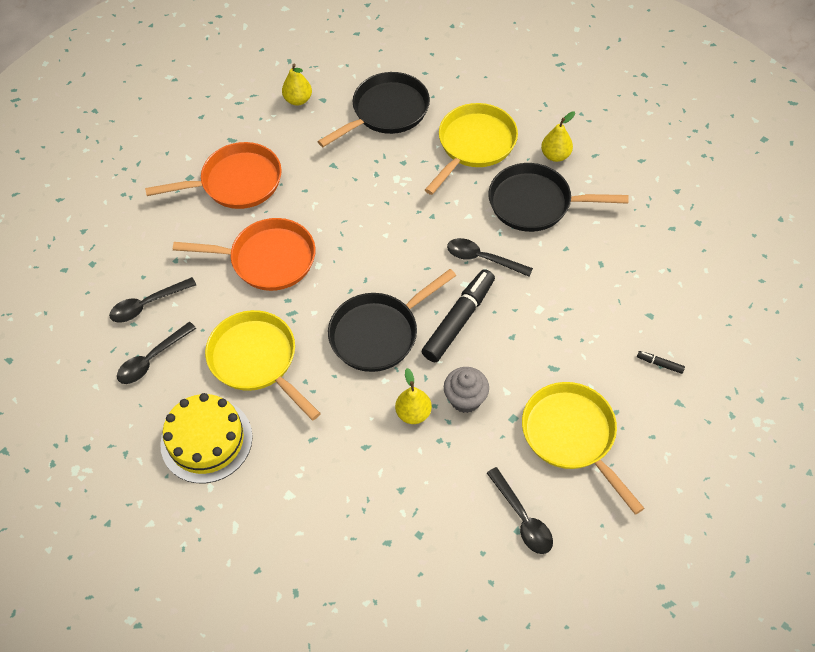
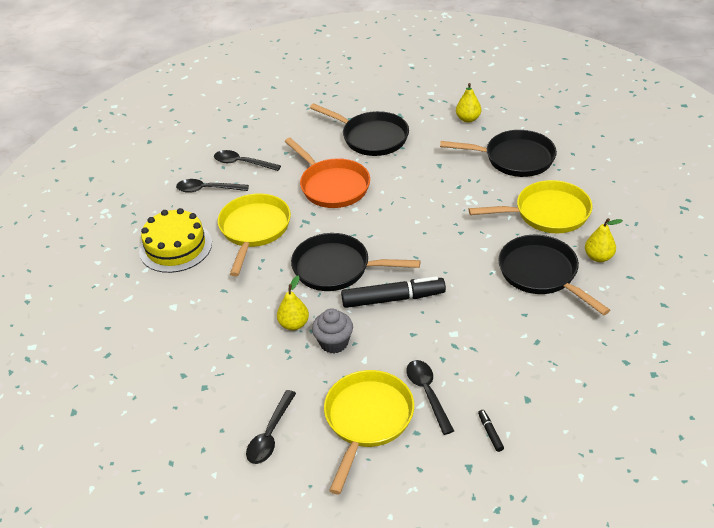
camera: 50 degrees right, 15 degrees down
orange pan [145,142,282,209] -> black pan [310,103,409,156]
black spoon [447,238,533,277] -> black spoon moved to [406,360,454,435]

